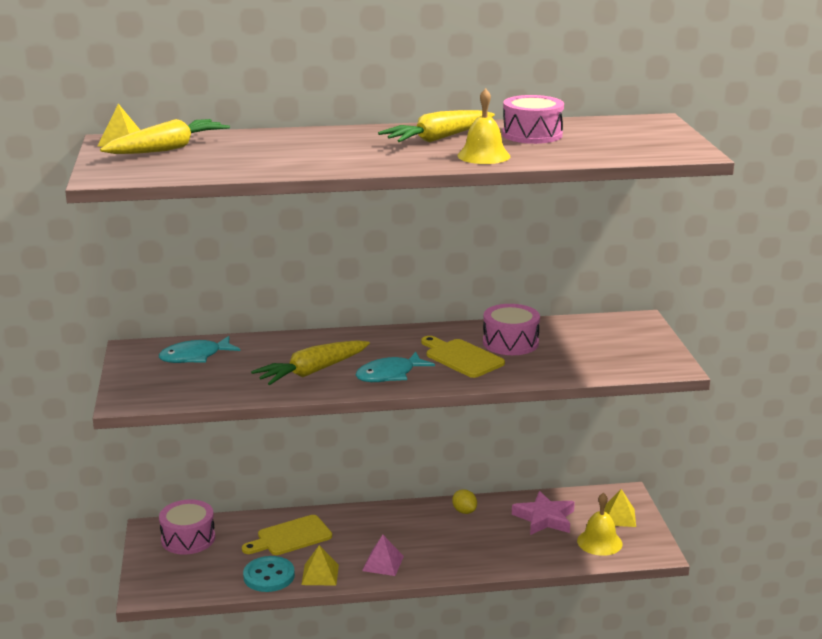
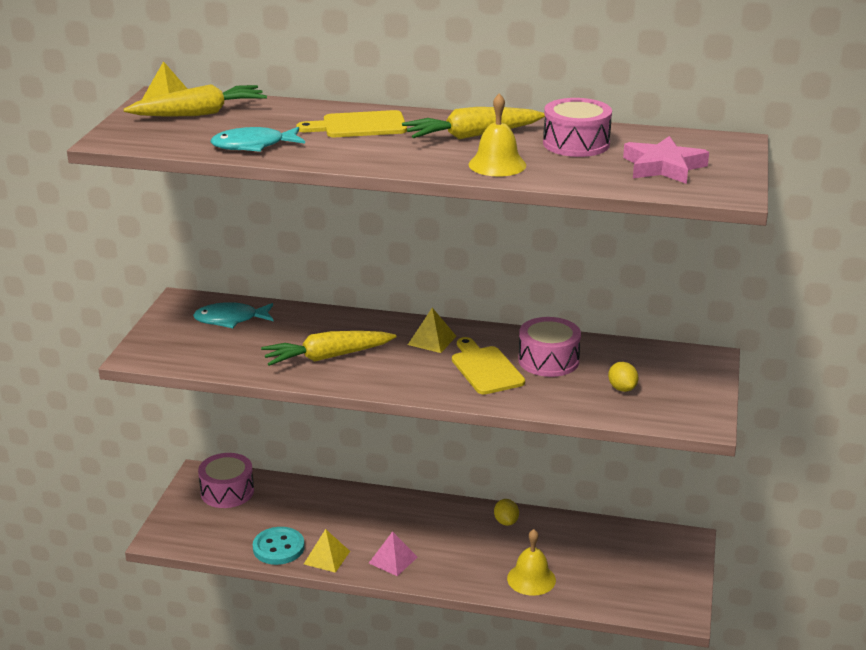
camera: 20 degrees right, 5 degrees up
yellow cutting board [242,515,332,555] -> yellow cutting board moved to [296,110,407,137]
turquoise fish [356,352,435,382] -> turquoise fish moved to [210,127,305,152]
pink star [512,491,575,535] -> pink star moved to [623,136,709,184]
yellow bell [577,493,623,556] -> yellow bell moved to [507,529,556,596]
yellow pyramid [604,489,636,527] -> yellow pyramid moved to [408,308,457,353]
none -> yellow lemon [608,362,638,392]

